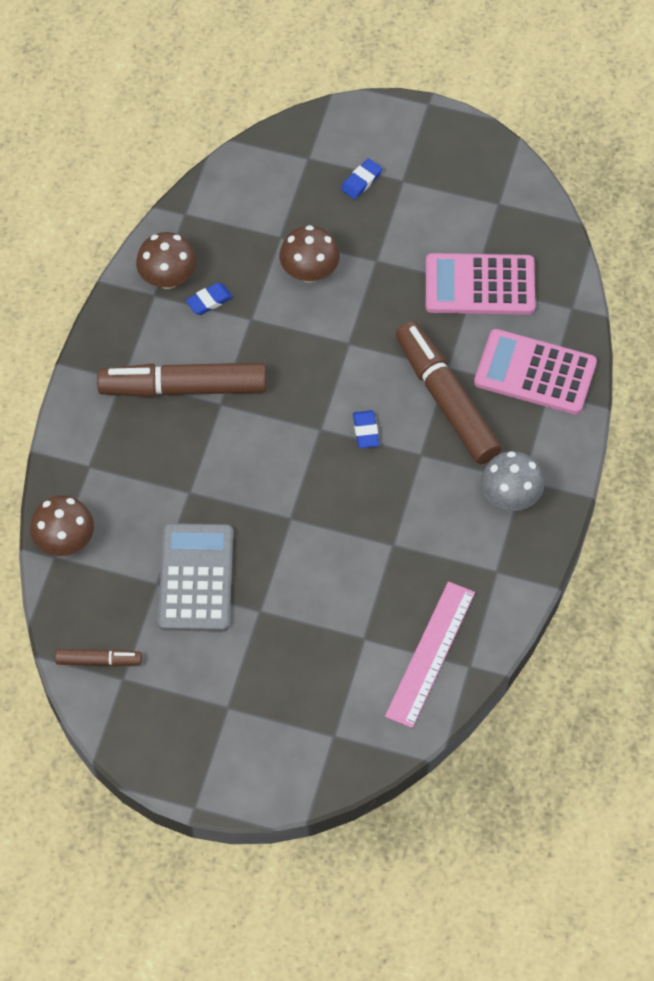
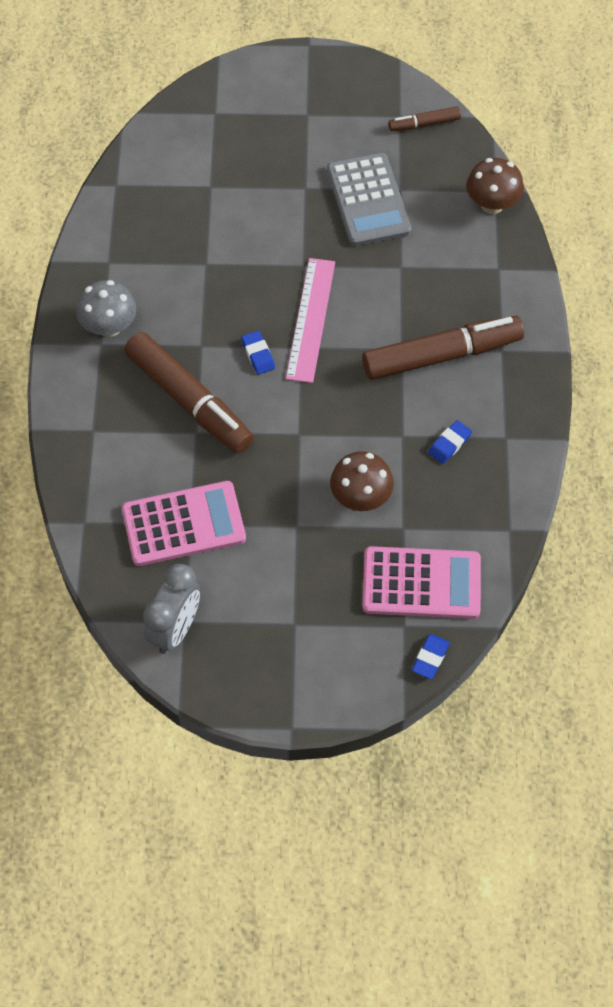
camera: 165 degrees right, 0 degrees up
brown mushroom [136,232,197,289] -> none
blue eraser [341,158,382,199] -> blue eraser moved to [412,634,450,679]
pink ruler [385,581,475,728] -> pink ruler moved to [286,258,335,383]
pink calculator [474,329,597,415] -> pink calculator moved to [362,546,481,619]
none -> grey clock [143,564,200,654]

